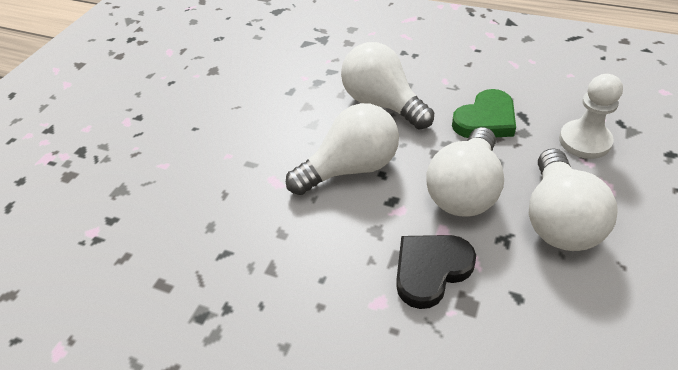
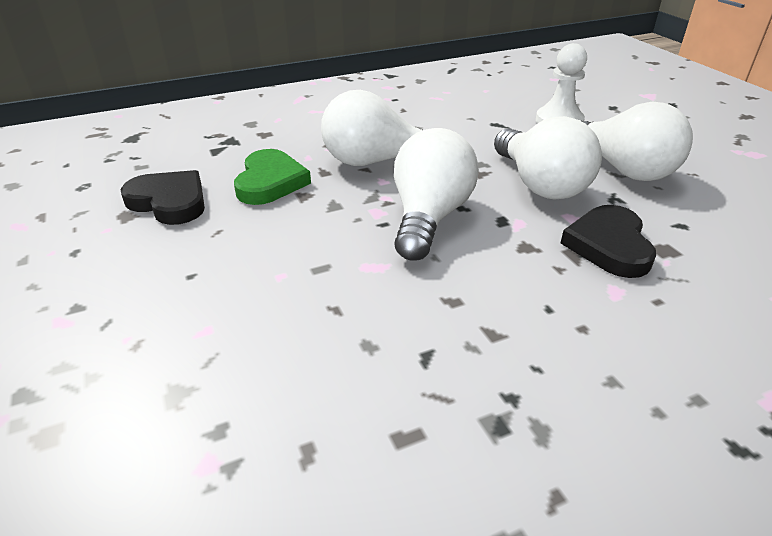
camera: 50 degrees left, 10 degrees down
green heart [452,89,516,138] -> green heart moved to [234,149,311,205]
none -> black heart [121,170,205,225]

